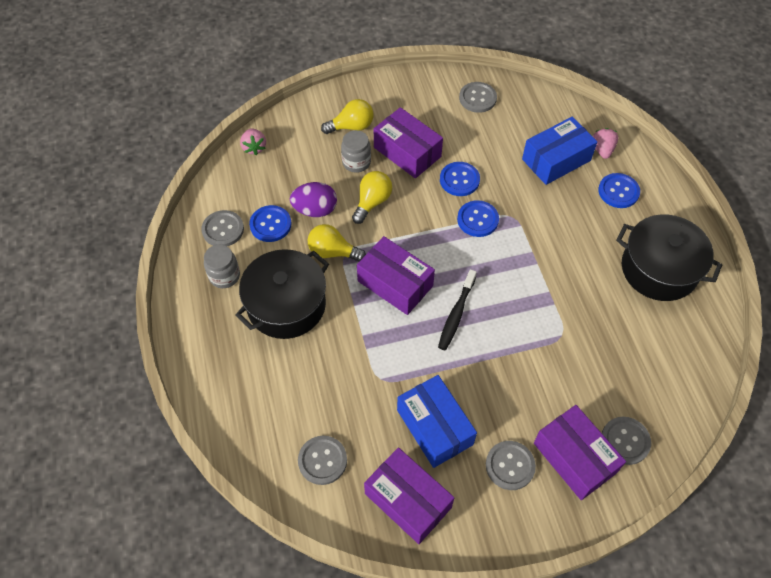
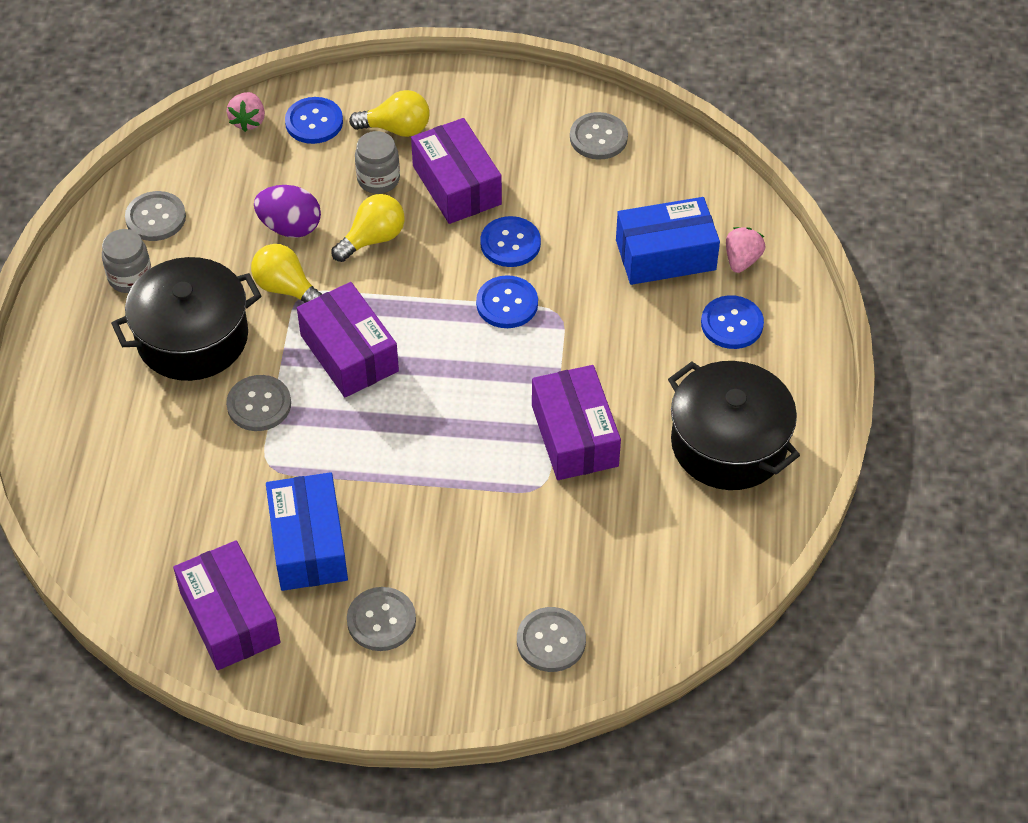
camera: 20 degrees right, 5 degrees down
blue button [249,205,291,242] -> blue button moved to [285,97,343,144]
grey button [298,436,347,485] -> grey button moved to [226,375,291,431]
black toothbrush [438,269,477,350] -> none
purple box [534,405,626,500] -> purple box moved to [532,365,621,480]

